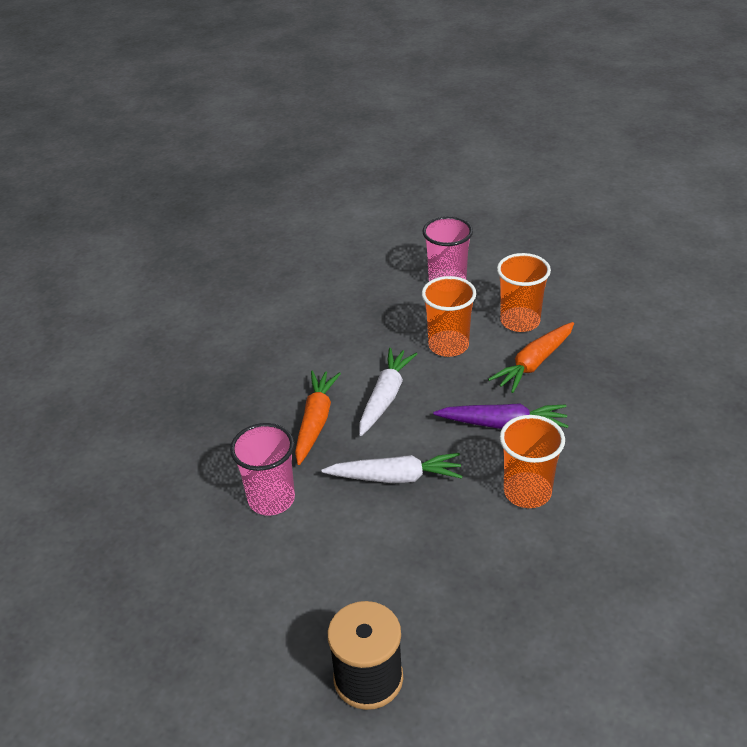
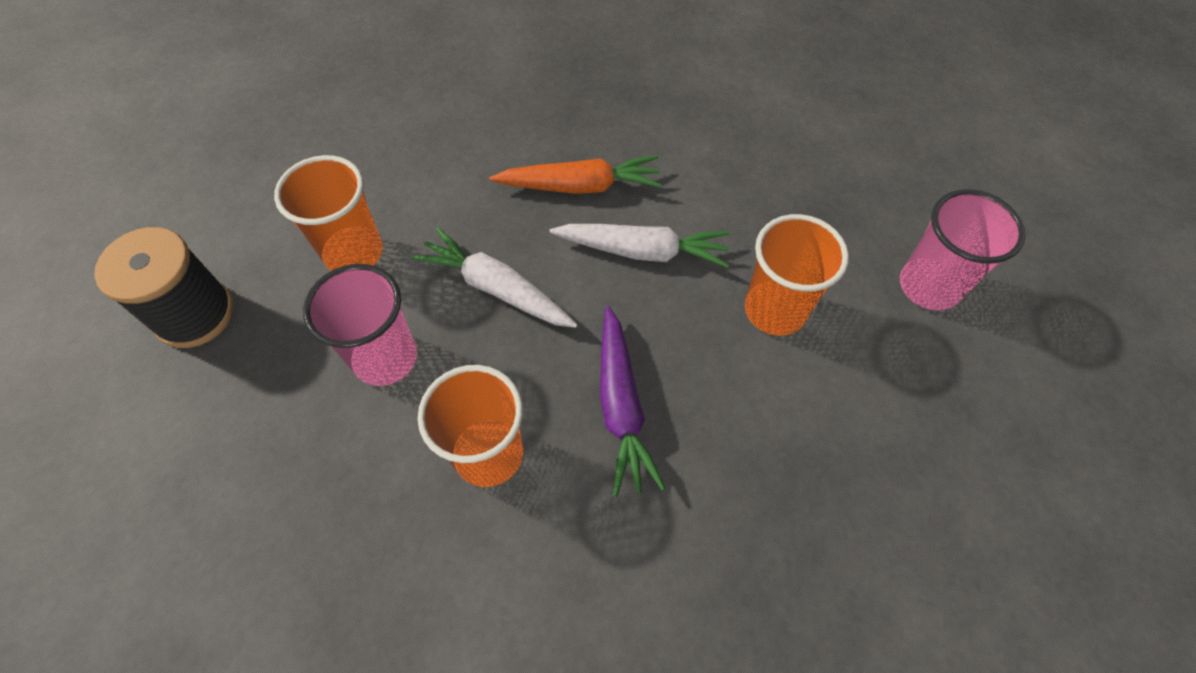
camera: 75 degrees right, 20 degrees up
pink cup [230,423,295,515] -> pink cup moved to [303,264,417,386]
white carrot [322,453,463,483] -> white carrot turned 135 degrees clockwise [411,227,578,328]
orange carrot [488,322,574,393] -> none
orange cup [497,253,551,332] -> orange cup moved to [274,155,383,271]

